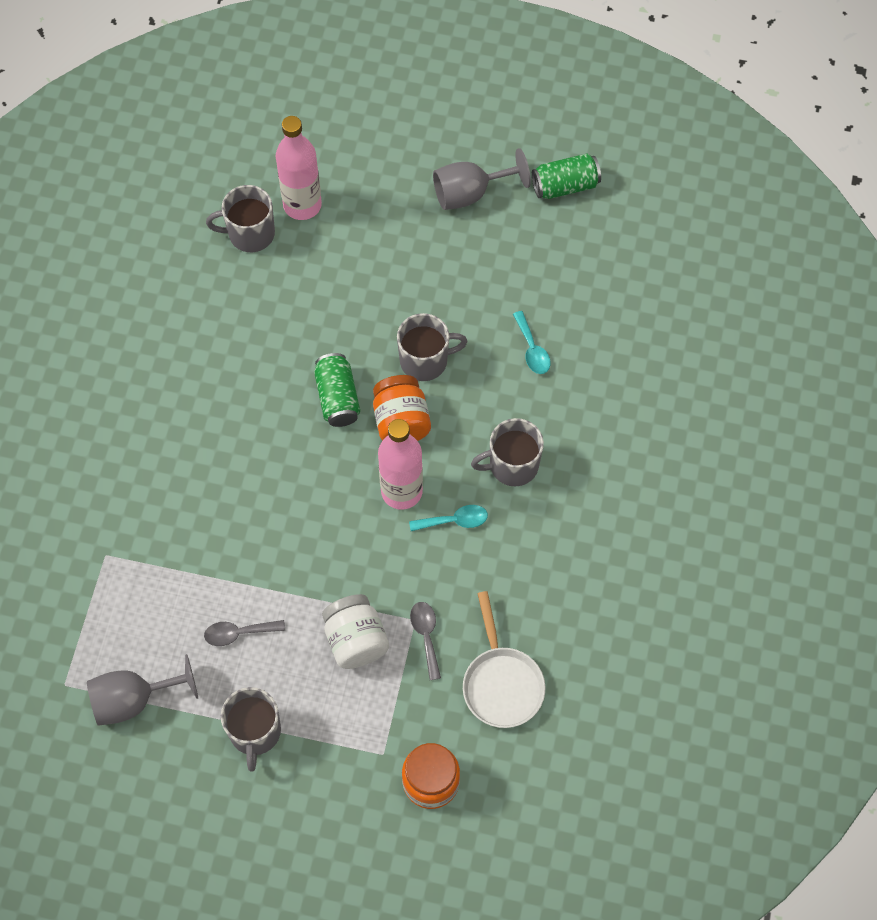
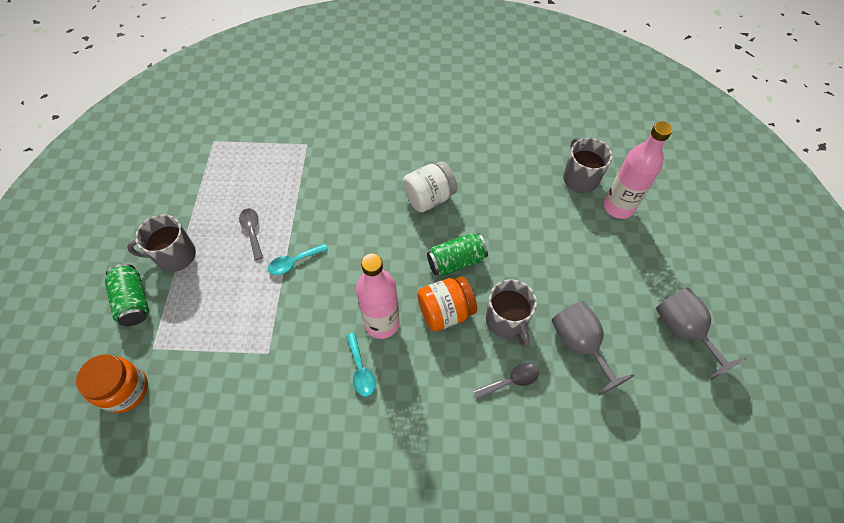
camera: 80 degrees right, 5 degrees down
grey goblet [87,654,198,726] -> grey goblet moved to [552,301,634,395]
white jar [322,594,389,669] -> white jar moved to [403,161,457,212]
grey spoon [410,602,441,680] -> grey spoon moved to [473,363,539,400]
white pan [463,591,545,728] -> none
grey mug [471,418,544,486] -> none
turquoise spoon [513,311,551,374] -> turquoise spoon moved to [268,244,328,275]
green can [532,154,601,199] -> green can moved to [105,264,149,326]

